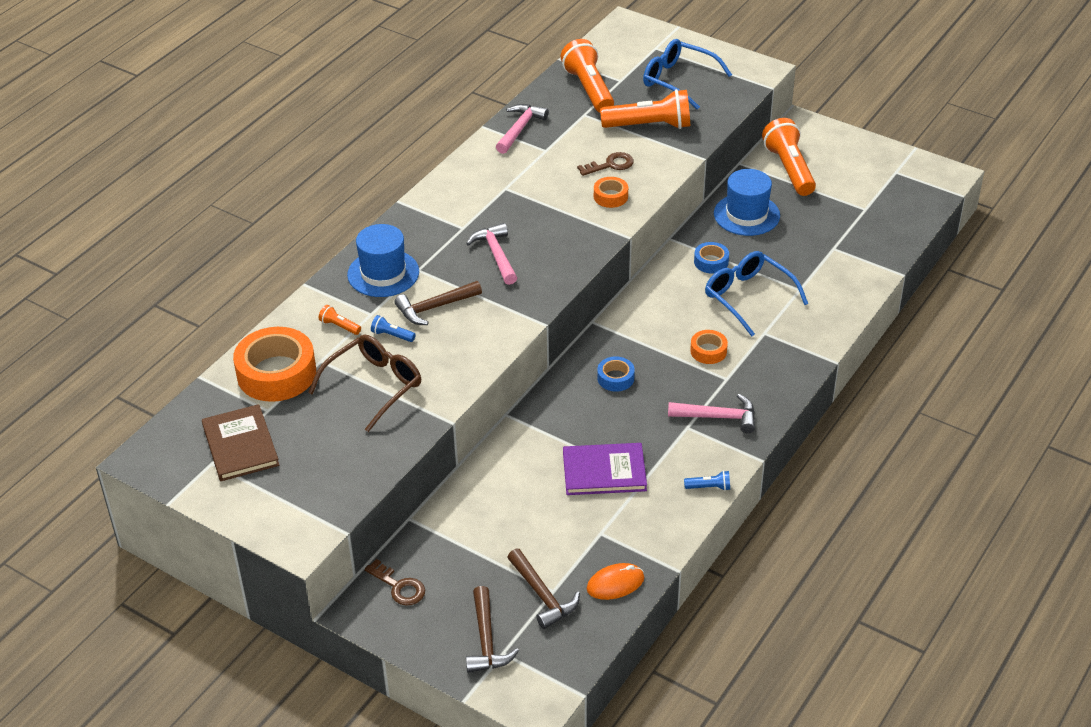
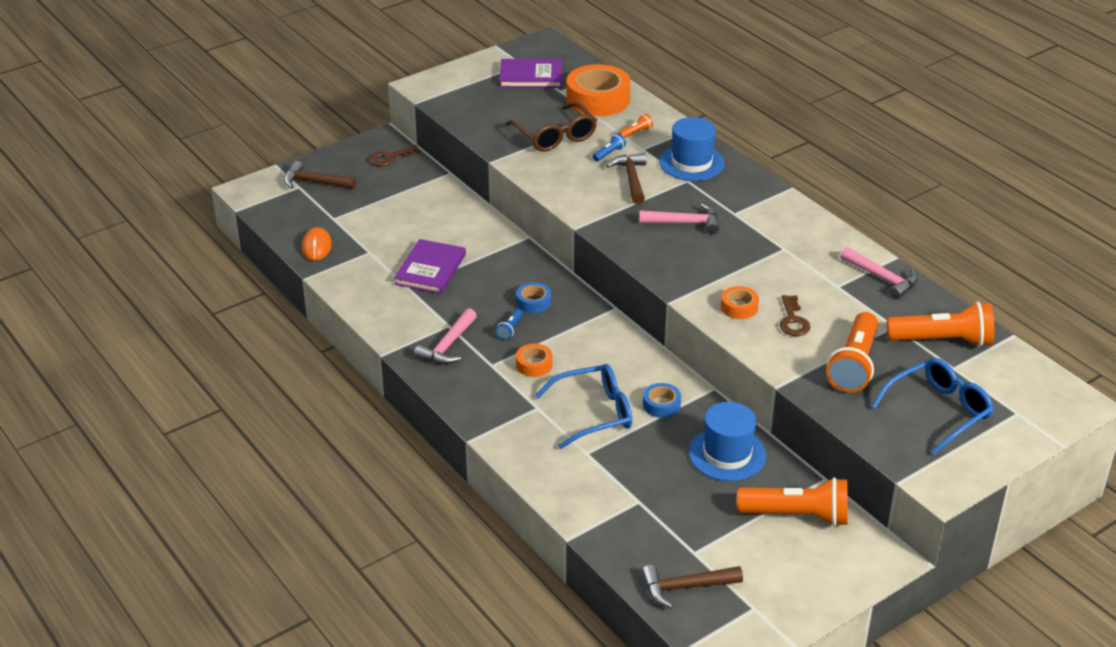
camera: 110 degrees right, 5 degrees down
brown book [202,404,279,481] -> purple book [499,59,562,88]
brown hammer [507,549,580,629] -> brown hammer moved to [641,565,743,609]
blue flashlight [684,471,730,491] -> blue flashlight moved to [495,309,523,340]

